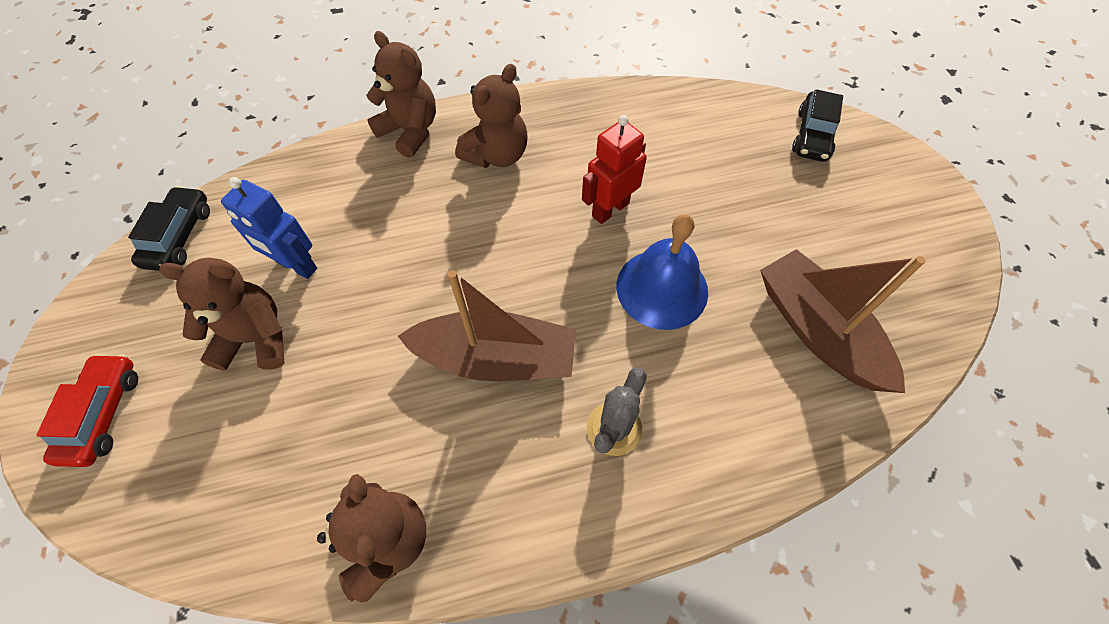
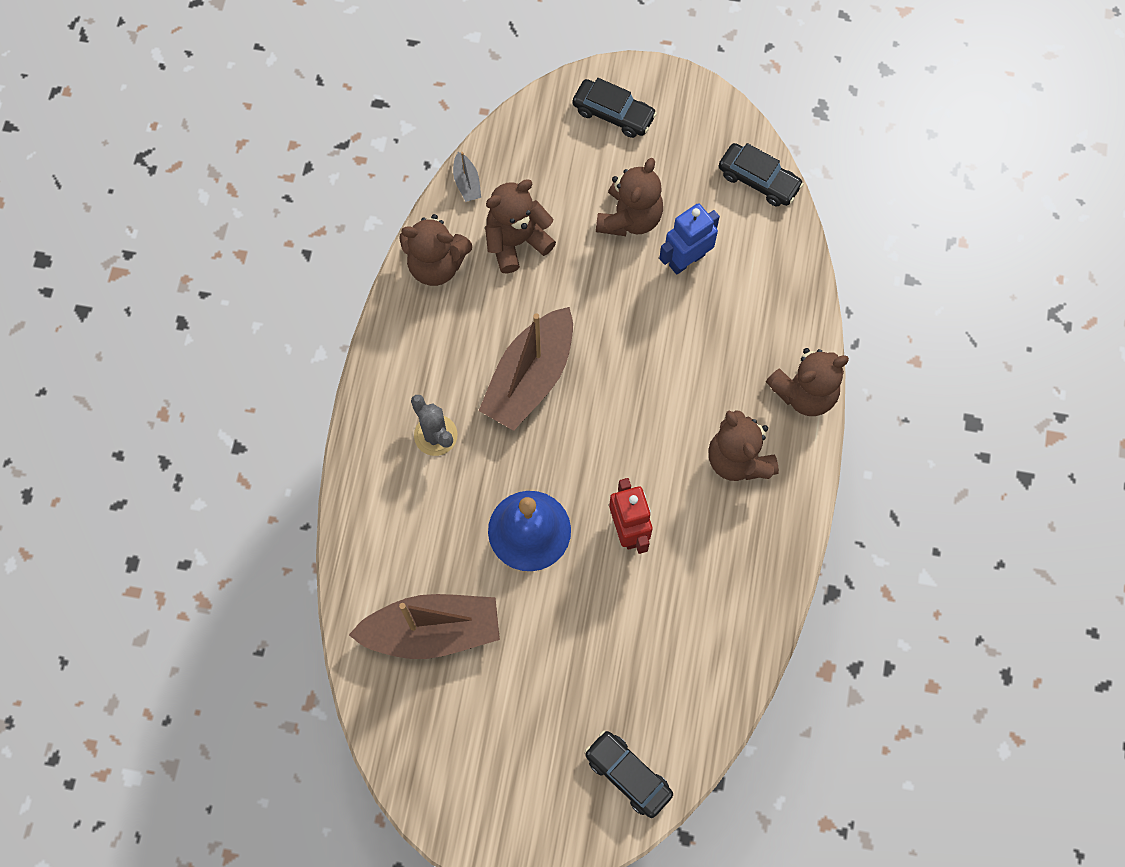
camera: 115 degrees right, 10 degrees up
red car [37,354,138,467] -> black car [573,78,657,138]
none -> grey boat [453,152,481,202]
none -> brown teddy bear [485,179,556,274]

